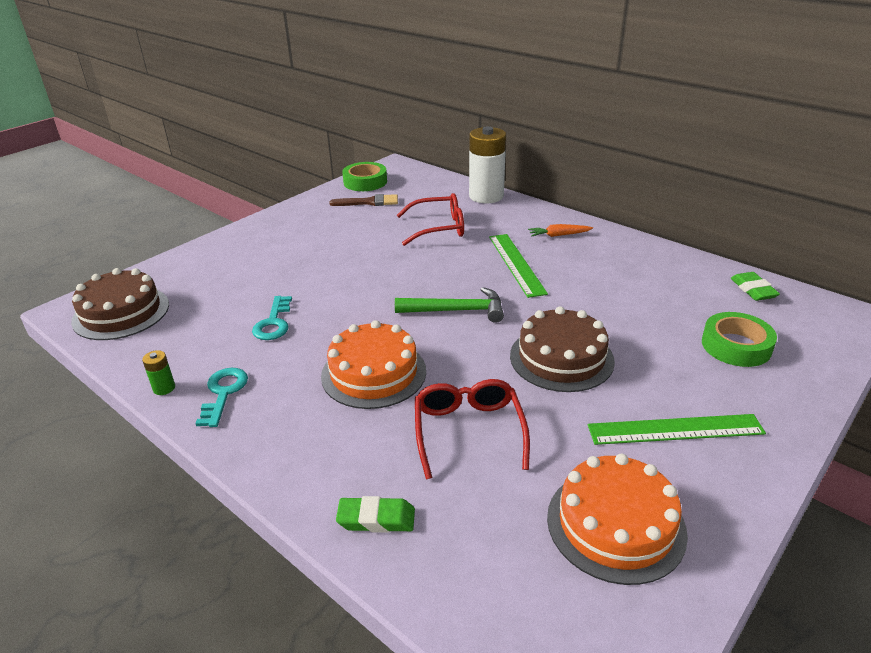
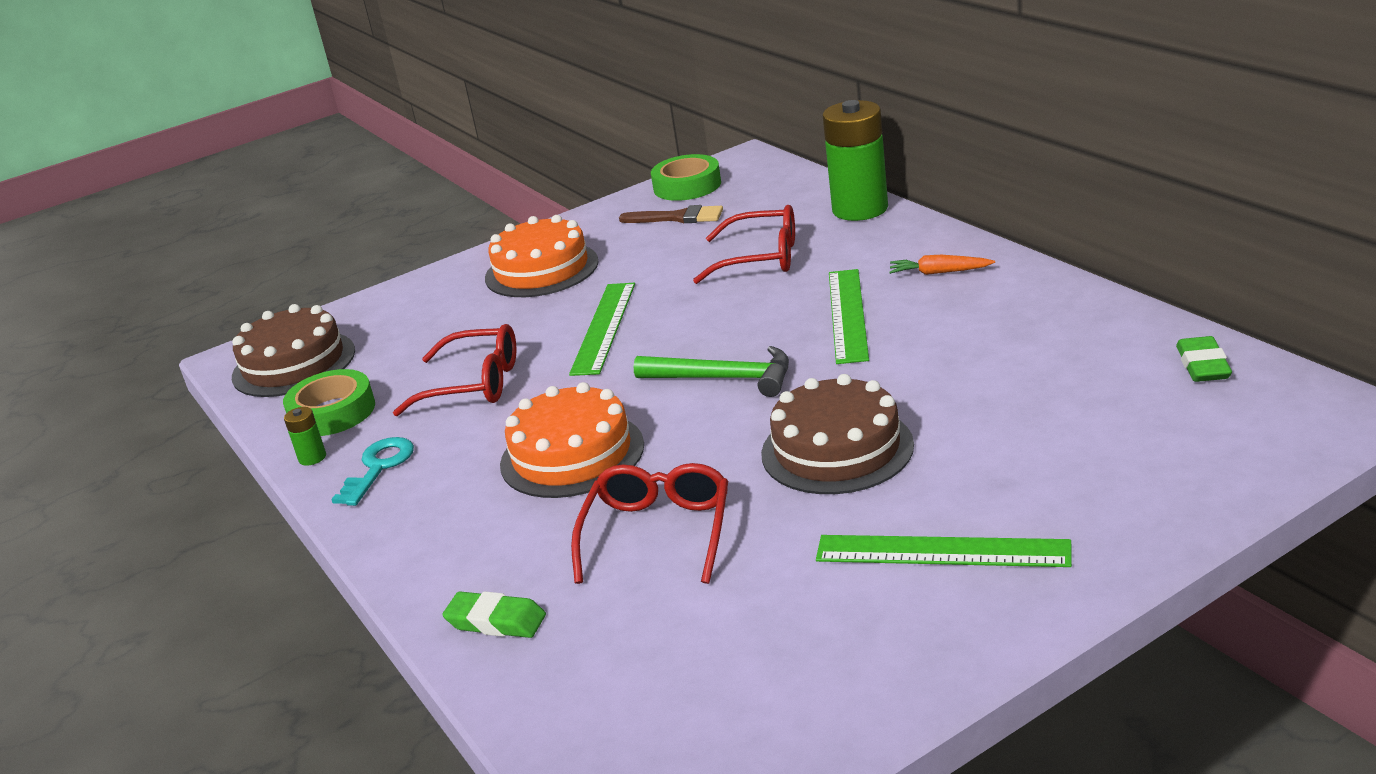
camera: 20 degrees right, 5 degrees down
turquoise key [252,296,292,340] -> red glasses [393,324,516,416]
white battery [469,126,506,203] -> green battery [823,100,888,221]
orange cake [547,454,688,585] -> orange cake moved to [485,215,598,297]
green tape [702,312,777,367] -> green tape moved to [283,369,375,436]
none -> green ruler [569,283,635,376]

